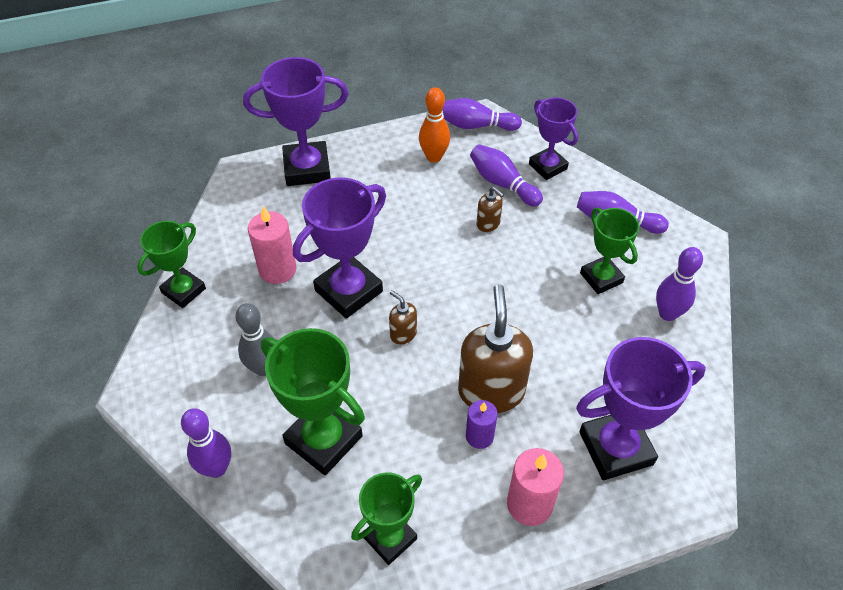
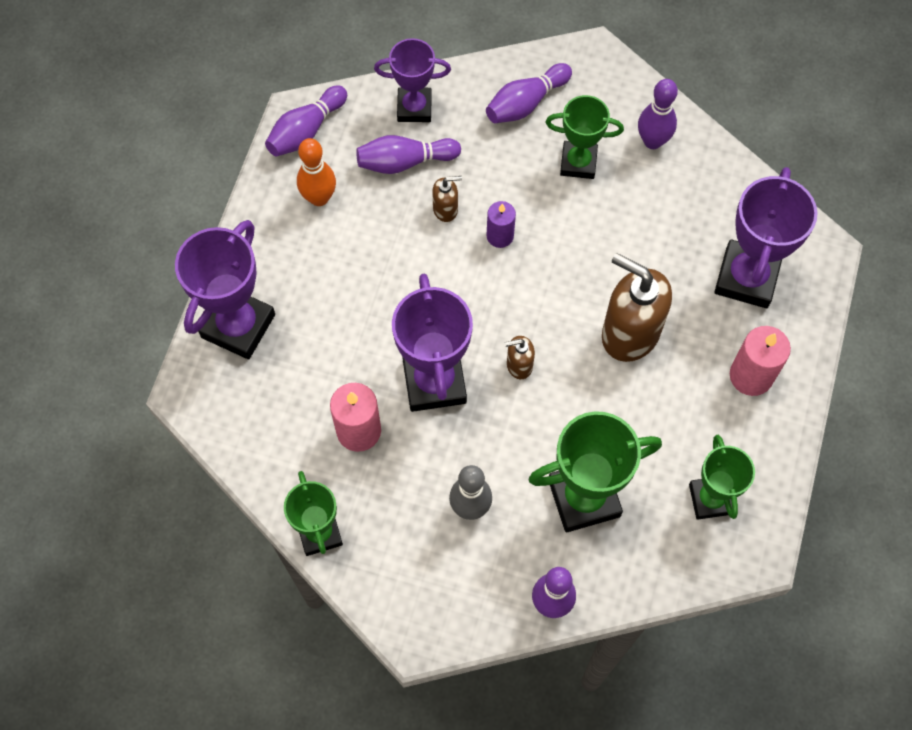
camera: 55 degrees left, 15 degrees up
purple candle [466,400,498,449] -> purple candle moved to [486,201,516,248]

